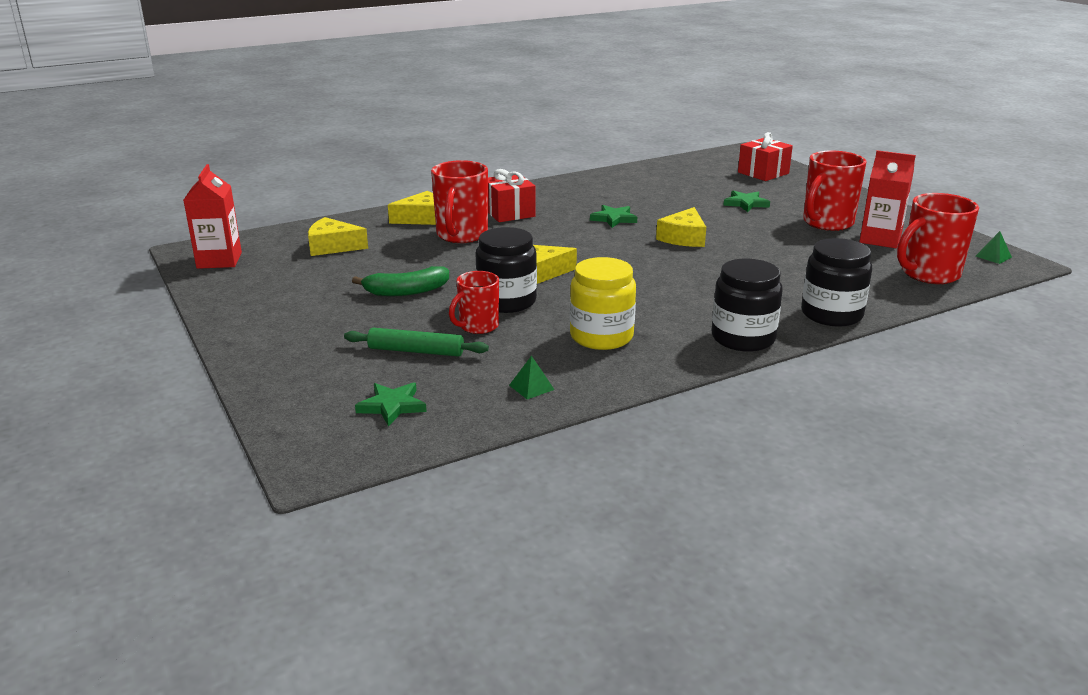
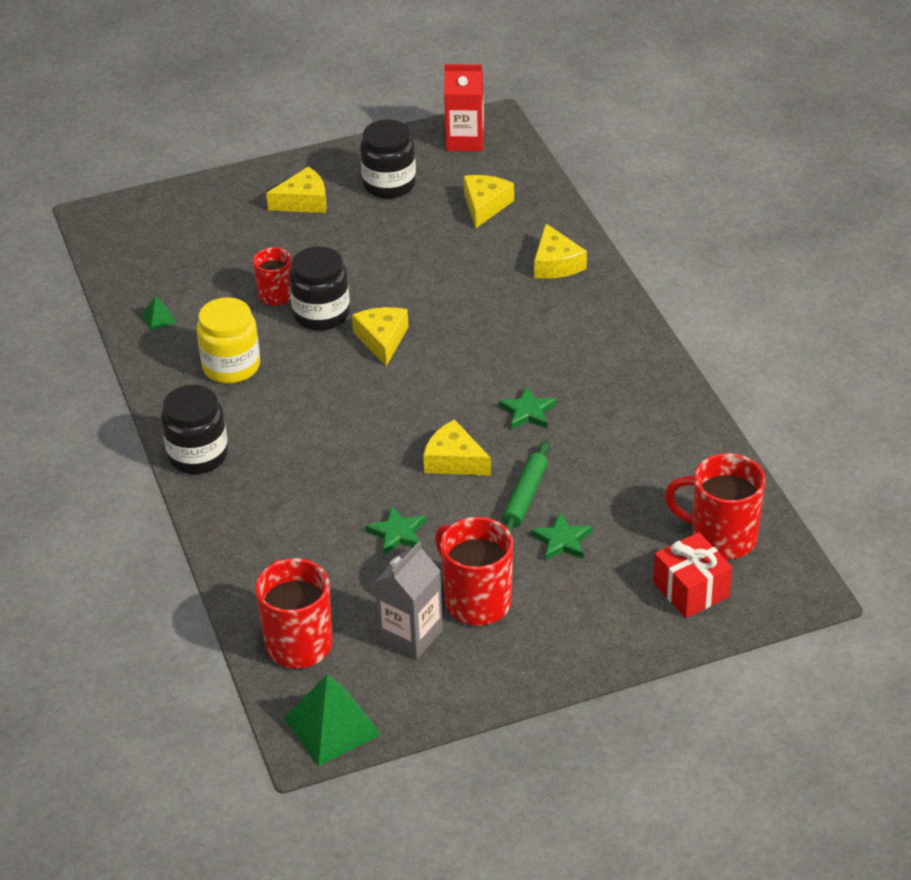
camera: 100 degrees right, 15 degrees up
green rolling pin [344,328,489,357] -> green rolling pin moved to [502,441,550,535]
green banana [352,266,449,296] -> none
green star [355,382,427,427] -> green star moved to [365,506,426,555]
red mug [431,160,488,243] -> red mug moved to [665,453,766,559]
red gift [488,169,536,222] -> none
black jar [801,238,872,327] -> black jar moved to [360,120,416,199]
red carton [859,150,916,248] -> grey carton [375,542,443,659]
green pyramid [976,231,1012,264] -> green pyramid [284,675,382,766], size x2.20
none -> yellow cheese [266,166,326,213]

